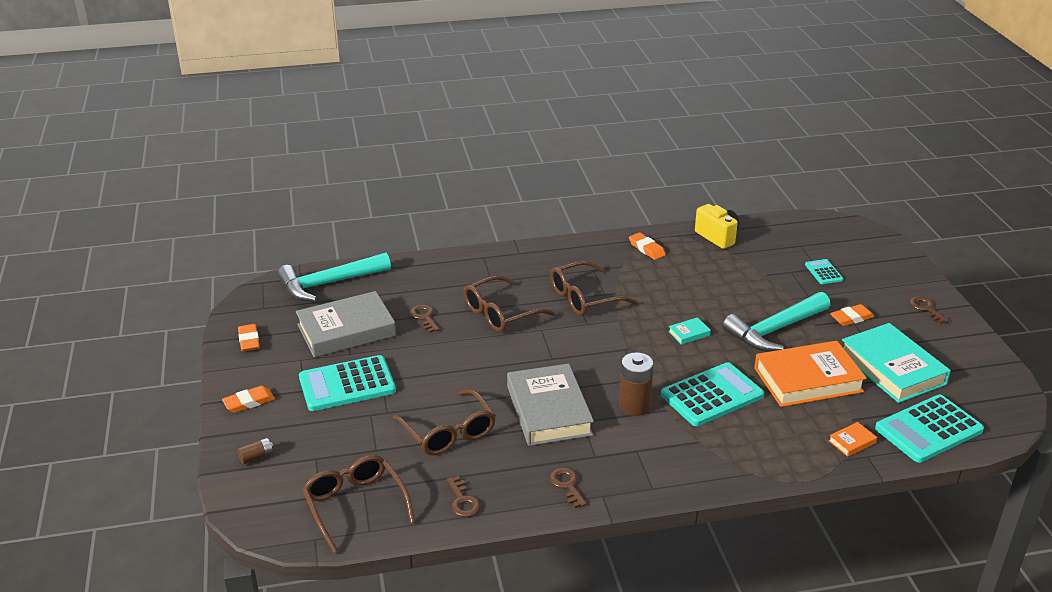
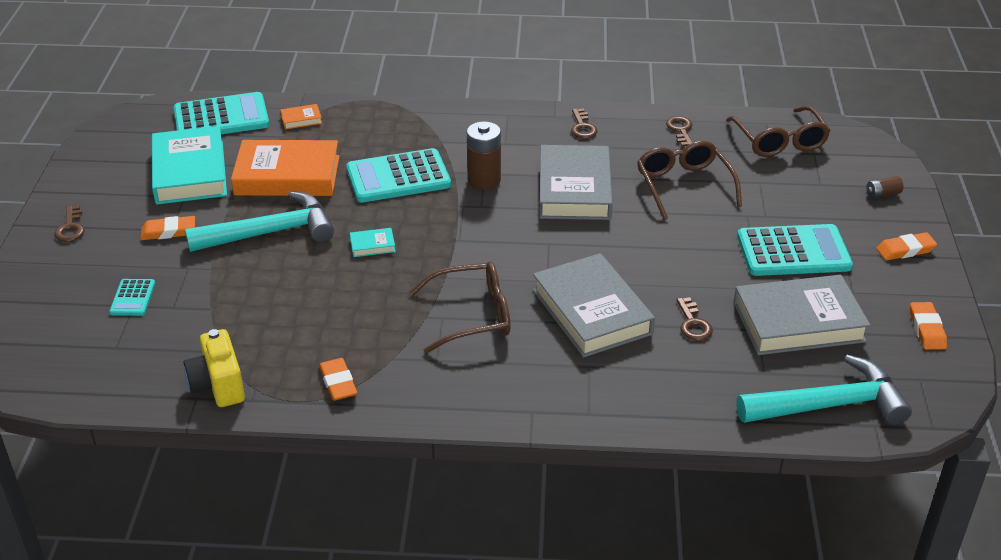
camera: 165 degrees left, 5 degrees up
brown glasses [463,275,555,332] -> grey book [533,253,655,357]

